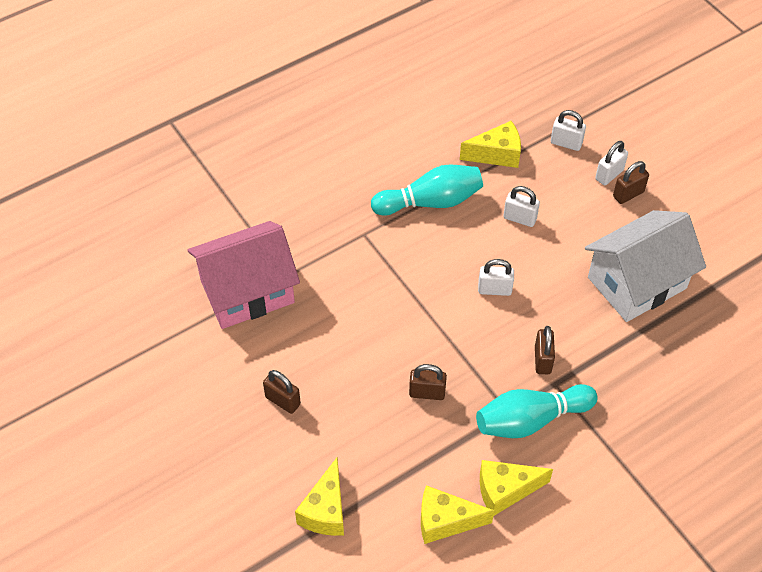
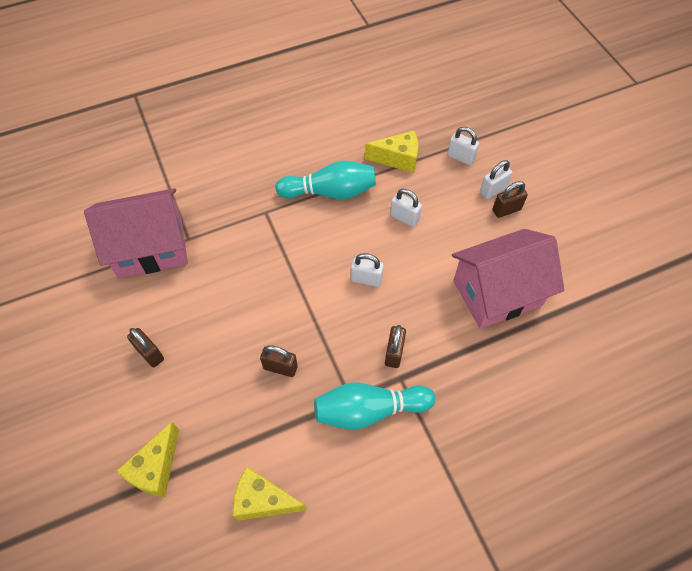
camera: 10 degrees right, 5 degrees up
yellow cheese [480,460,553,516] -> none
white house [585,210,706,322] -> pink house [452,229,564,329]

